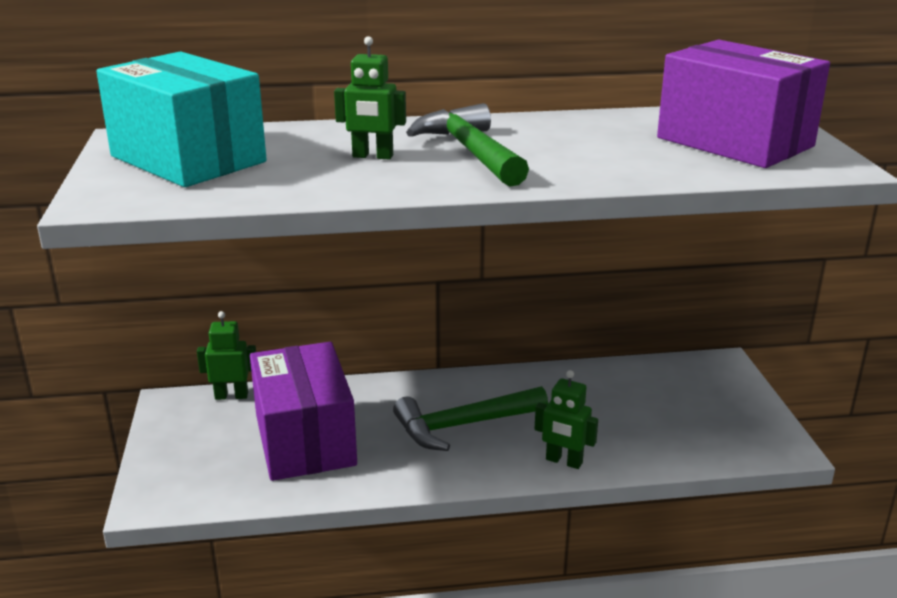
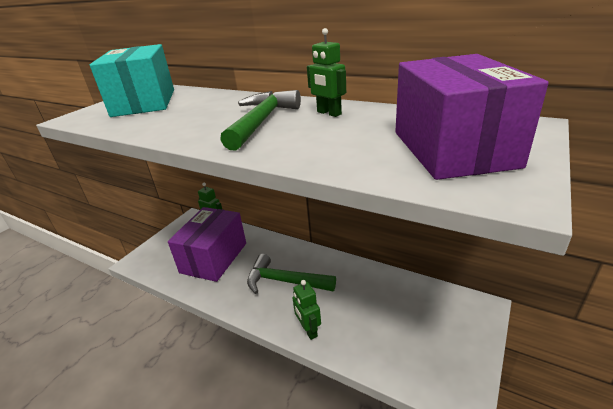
camera: 40 degrees right, 5 degrees up
green robot [334,36,406,159] -> green robot moved to [307,28,346,117]

